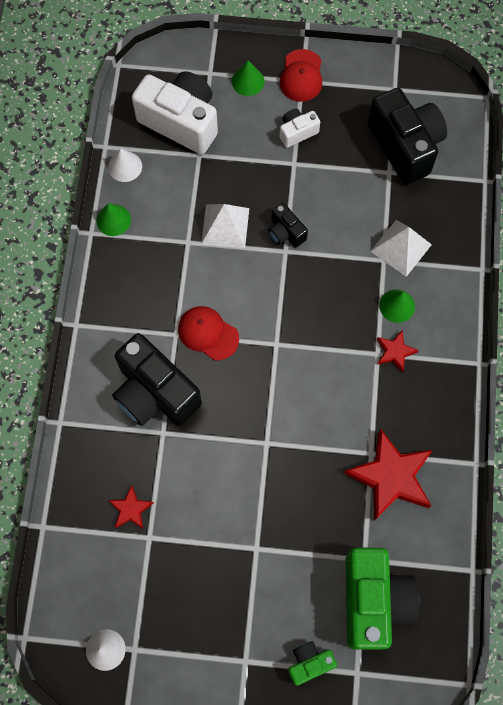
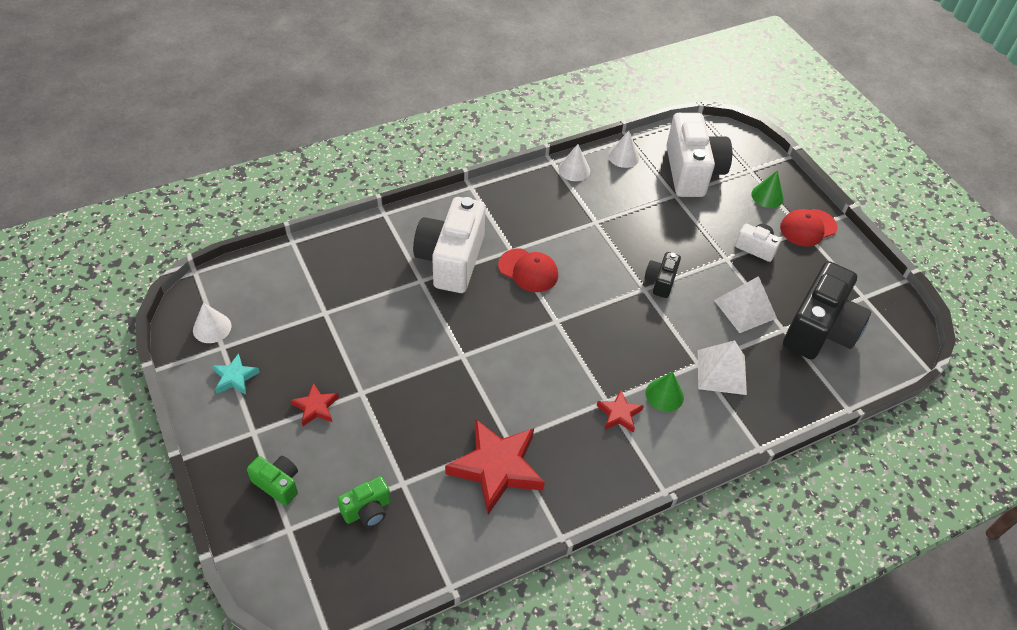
camera: 55 degrees right, 20 degrees down
green cone [96,203,131,236] -> white cone [558,144,590,181]
red star [108,485,153,529] -> red star moved to [291,383,339,426]
black camera [112,333,202,426] -> white camera [413,197,485,293]
red cap [178,306,239,360] -> red cap turned 120 degrees clockwise [498,248,558,292]
white pyramid [201,204,249,248] -> white pyramid moved to [714,276,777,333]
green camera [346,548,419,650] -> green camera [337,476,391,527], size x0.48
none -> turquoise star [212,353,260,395]

